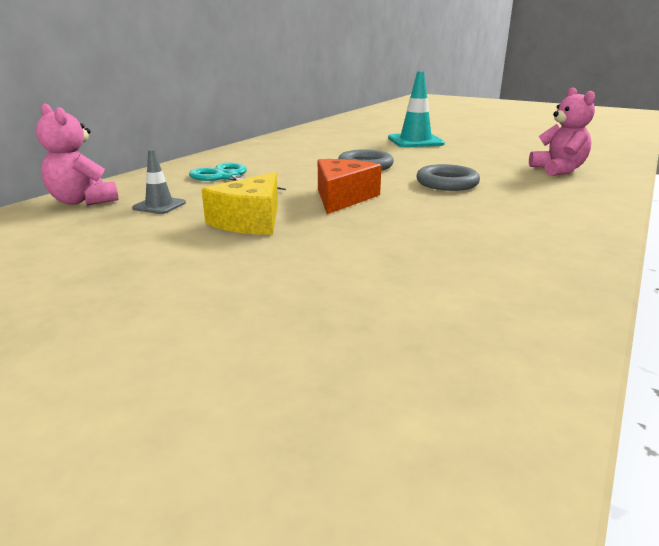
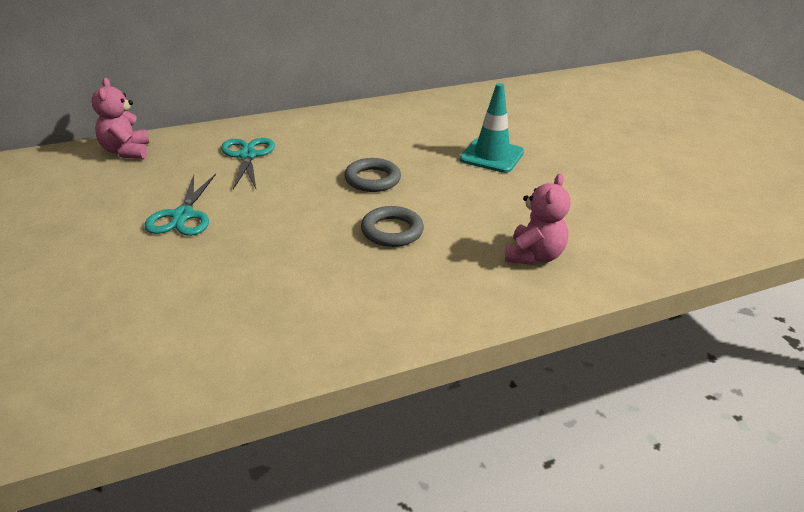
camera: 35 degrees right, 10 degrees up
grey traffic cone [132,149,186,214] -> none
yellow cheese [202,172,278,235] -> turquoise scissors [145,174,216,236]
orange cheese [318,159,381,214] -> none

